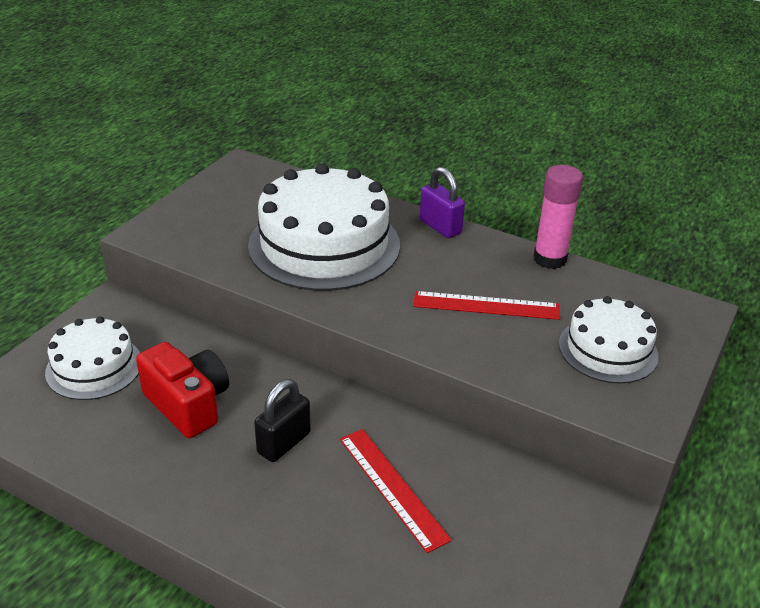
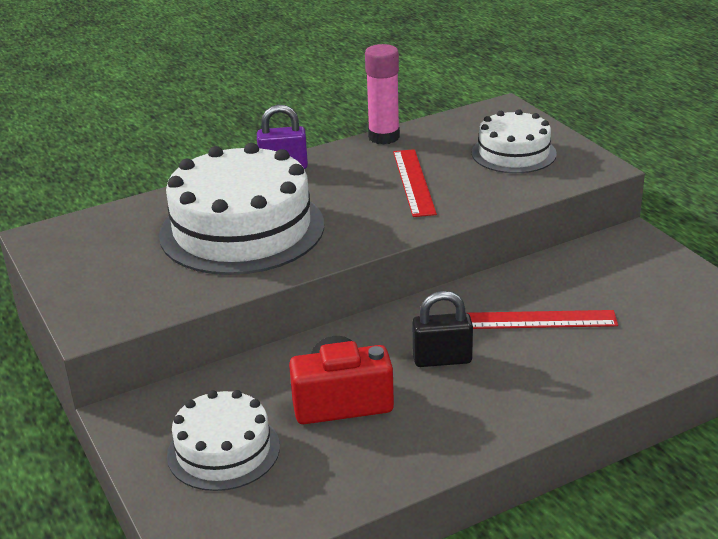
camera: 55 degrees left, 5 degrees down
black padlock [254,379,311,462] -> black padlock turned 75 degrees counterclockwise [412,291,473,367]
red ruler [413,291,560,320] -> red ruler turned 45 degrees counterclockwise [393,149,437,217]

